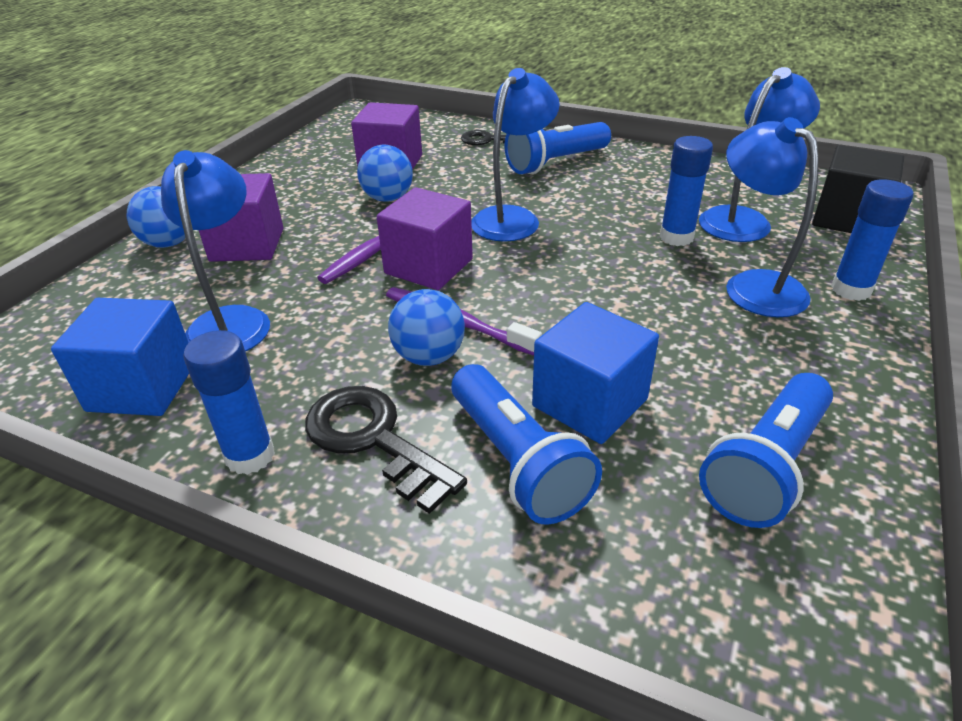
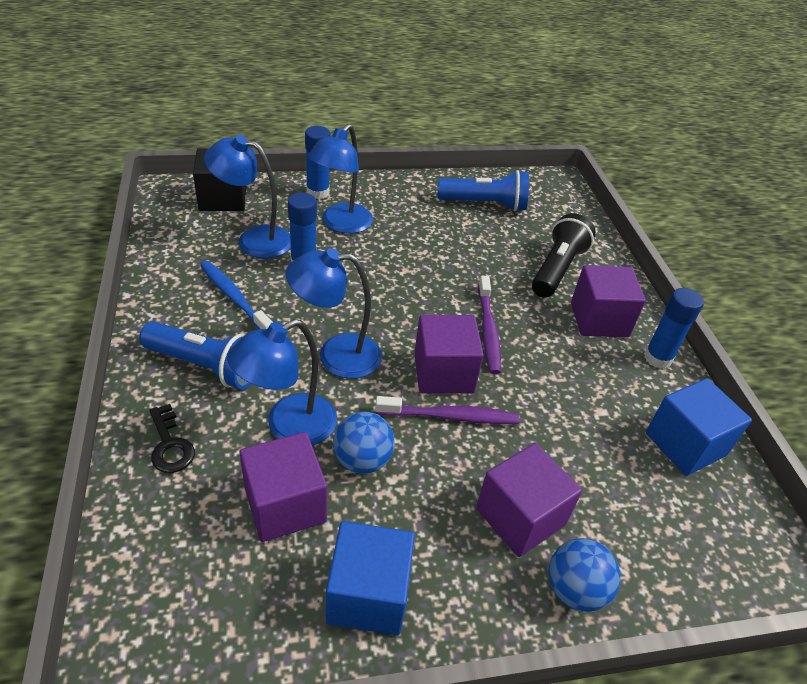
camera: 130 degrees left, 5 degrees up
blue lamp [161,150,270,352] -> blue lamp moved to [227,319,337,446]
black key [305,386,467,514] -> purple cube [571,265,646,337]
blue ball [388,289,465,366] -> none
blue flashlight [451,364,602,525] -> black flashlight [532,213,596,298]
blue cube [532,302,659,444] -> blue cube moved to [326,521,415,635]
none -> blue toothbrush [200,261,273,329]

